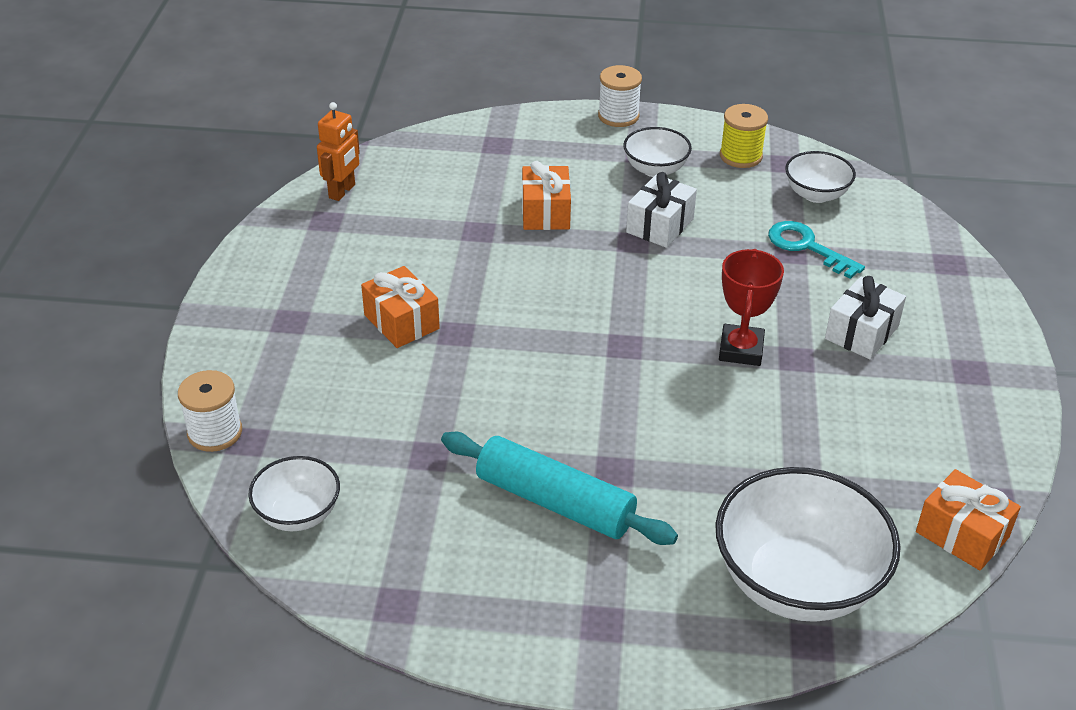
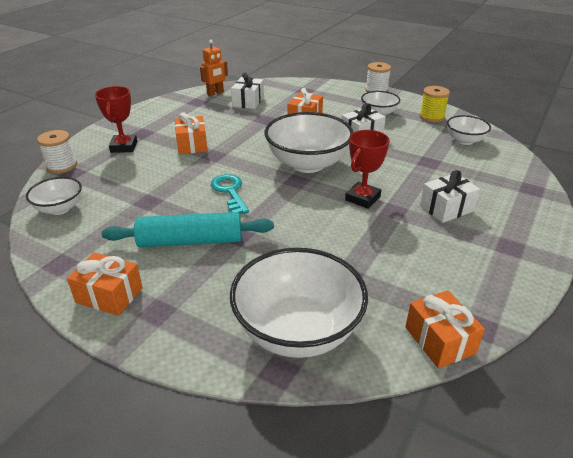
camera: 25 degrees right, 5 degrees down
turquoise rolling pin [441,432,678,545] -> turquoise rolling pin turned 60 degrees counterclockwise [102,212,274,247]
turquoise key [768,221,865,279] -> turquoise key moved to [211,174,249,214]
none -> orange gift [67,252,143,316]
none -> red trophy [95,86,137,153]
none -> white gift [231,73,264,109]
none -> white bowl [264,112,354,173]

